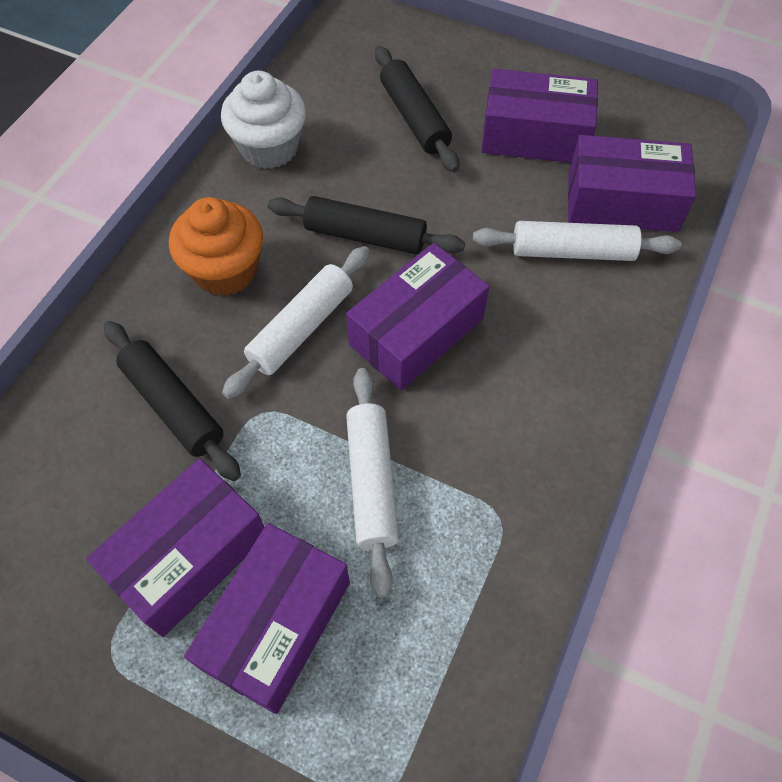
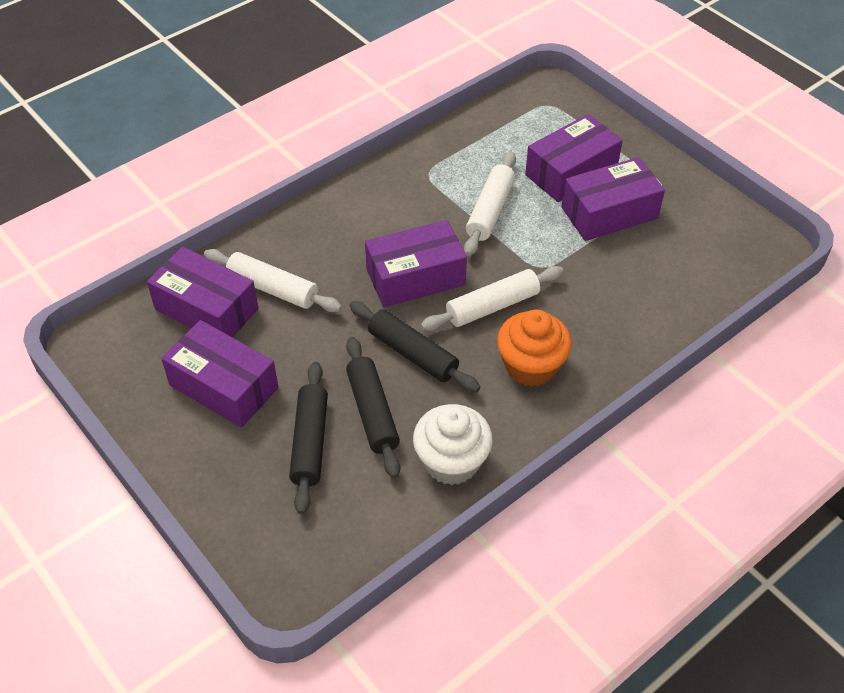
camera: 155 degrees left, 10 degrees down
black rolling pin [104,321,241,481] -> black rolling pin moved to [346,337,400,478]

